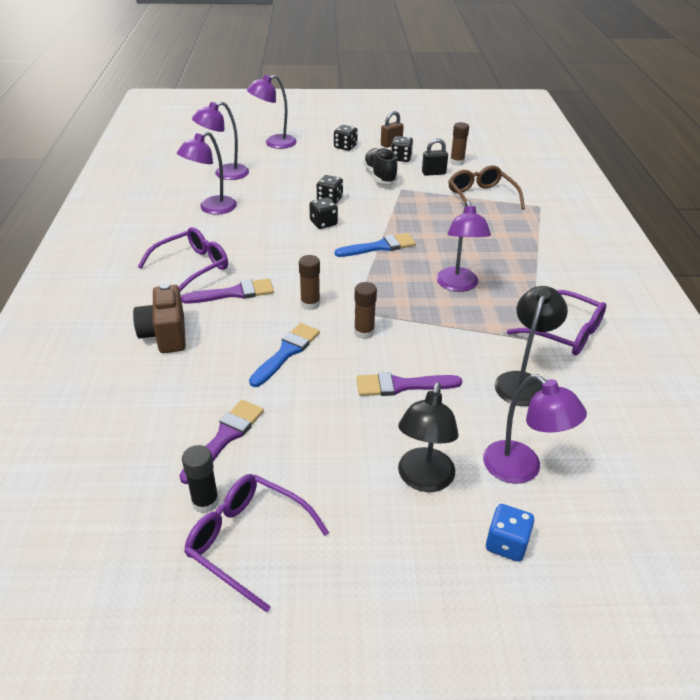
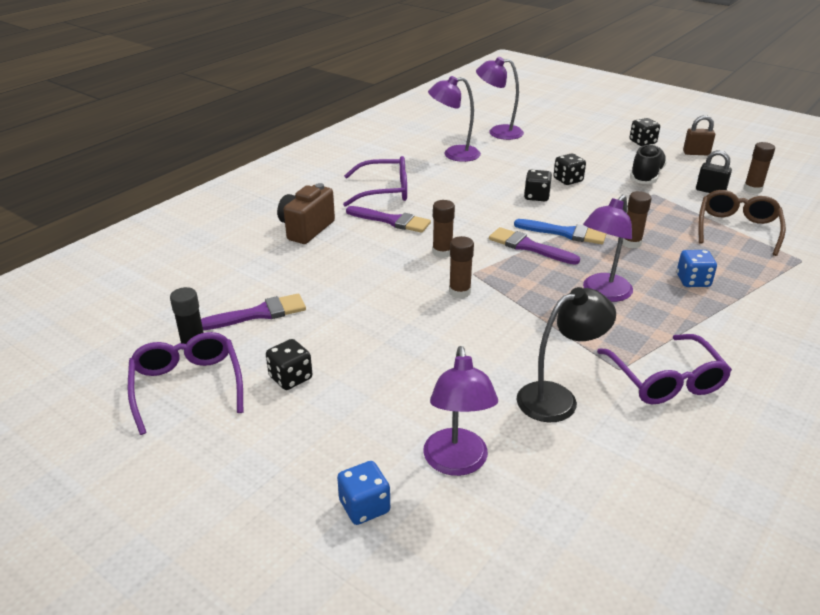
camera: 40 degrees right, 5 degrees down
purple lamp [247,75,297,149] -> none
blue brush [249,323,320,387] -> none
purple brush [357,372,462,396] -> purple brush moved to [489,227,580,265]
black dice [391,136,413,162] -> black dice moved to [266,339,312,390]
black lamp [398,382,458,492] -> none
none -> brown glue stick [622,191,651,249]
none -> blue dice [677,250,717,287]

